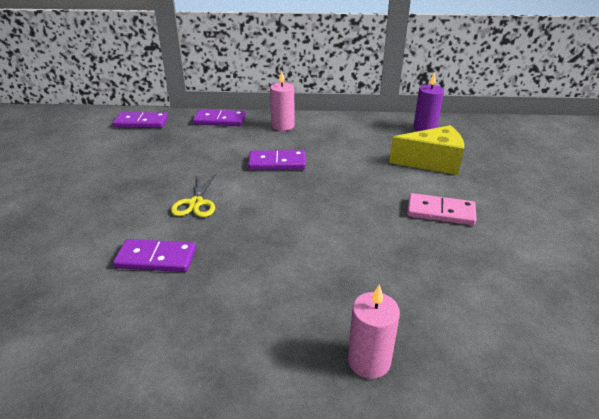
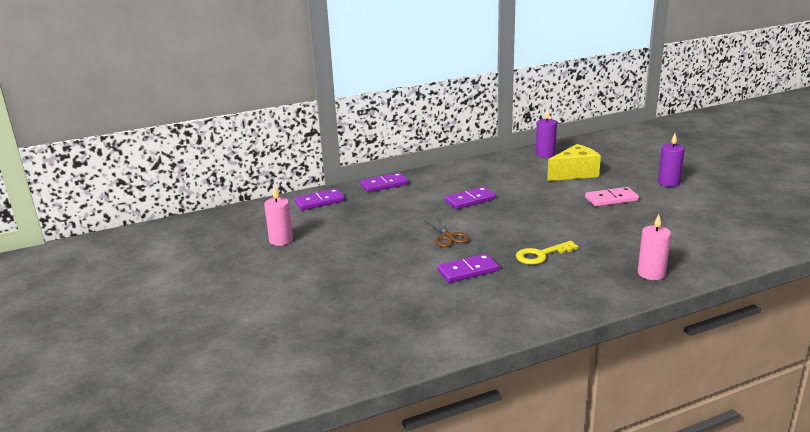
camera: 25 degrees left, 10 degrees down
yellow scissors [171,174,216,217] -> brown scissors [425,217,470,247]
pink candle [270,71,295,131] -> pink candle moved to [264,186,293,246]
none -> yellow key [516,241,578,265]
none -> purple candle [658,134,685,187]

